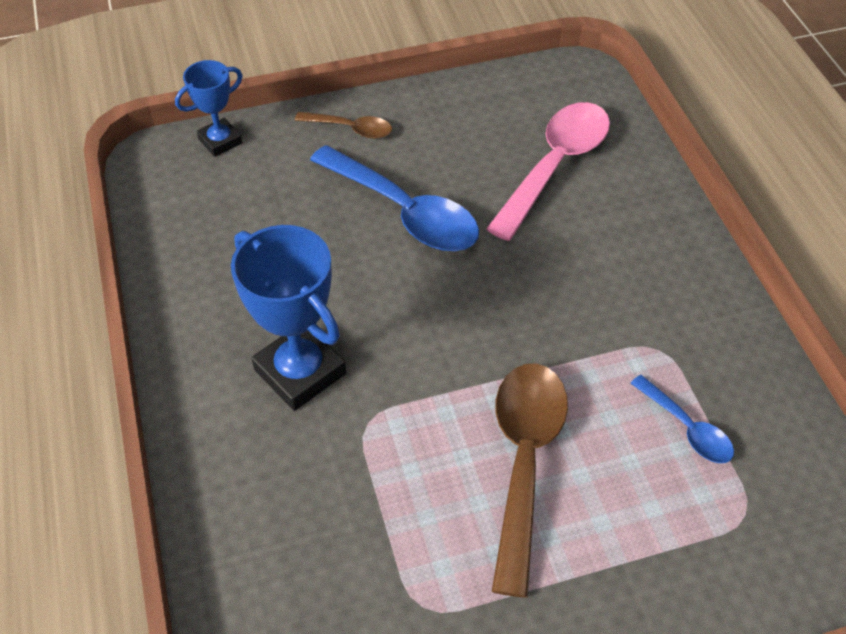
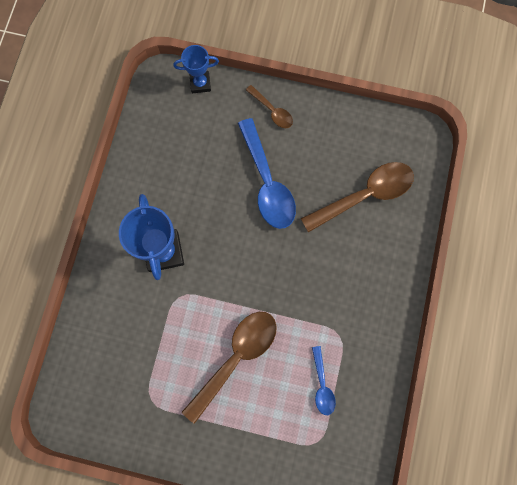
camera: 30 degrees right, 25 degrees up
pink spoon [486,102,610,241] -> brown spoon [301,162,414,233]

